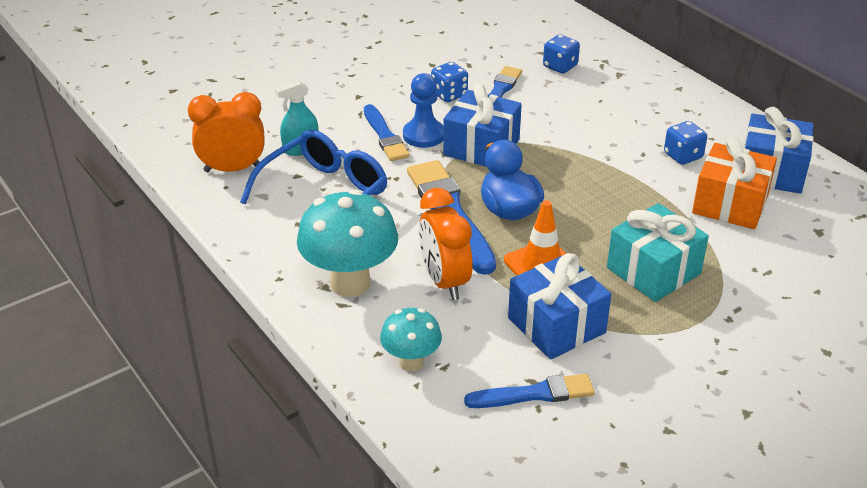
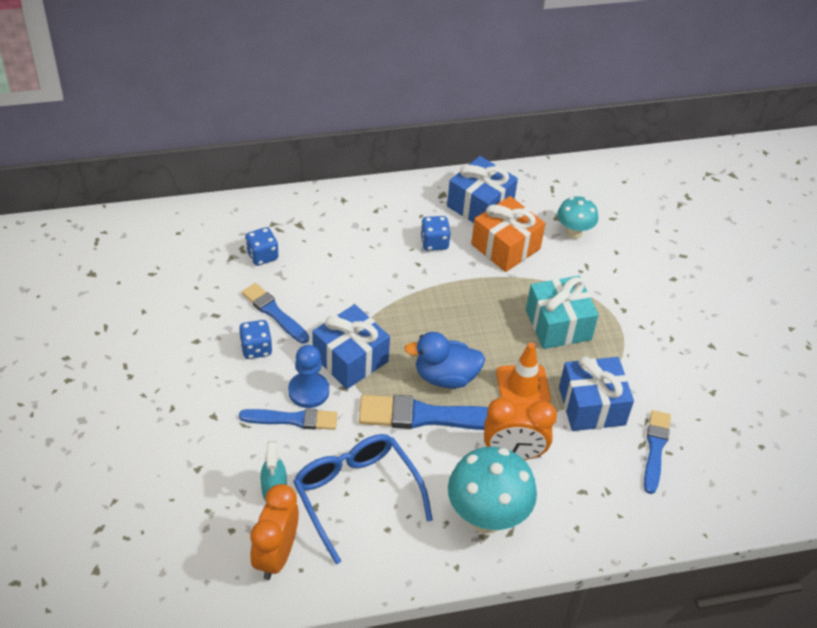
camera: 70 degrees left, 10 degrees up
turquoise mushroom [380,308,442,372] -> turquoise mushroom moved to [557,196,598,239]

